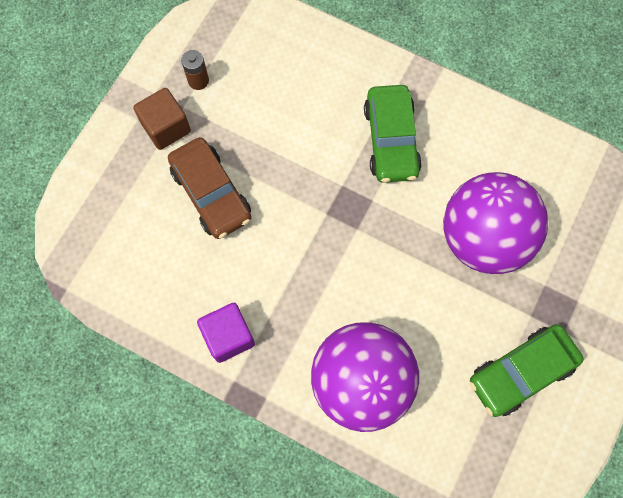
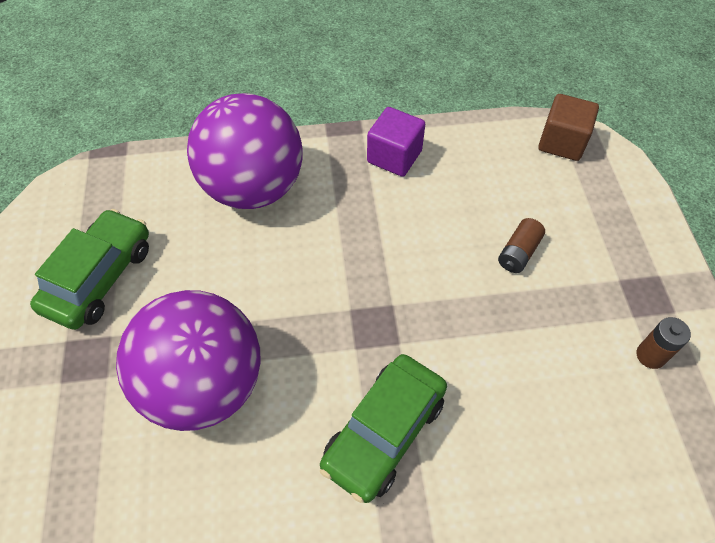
camera: 145 degrees right, 15 degrees down
brown cube [133,88,191,150] -> brown cube moved to [538,94,599,161]
brown car [168,137,252,239] -> brown battery [498,218,545,273]
green car [364,85,422,183] -> green car turned 105 degrees counterclockwise [320,354,447,503]

